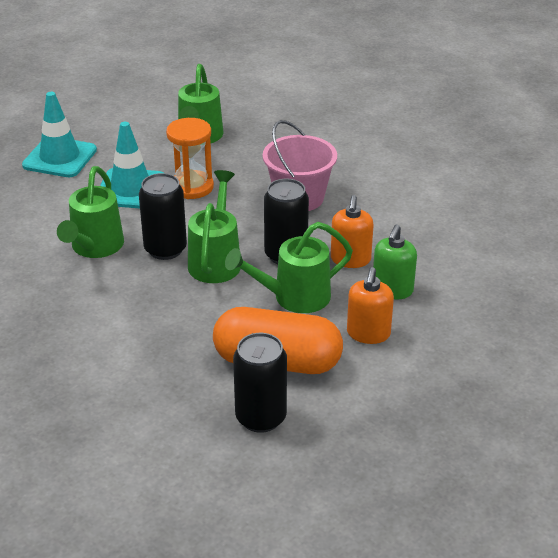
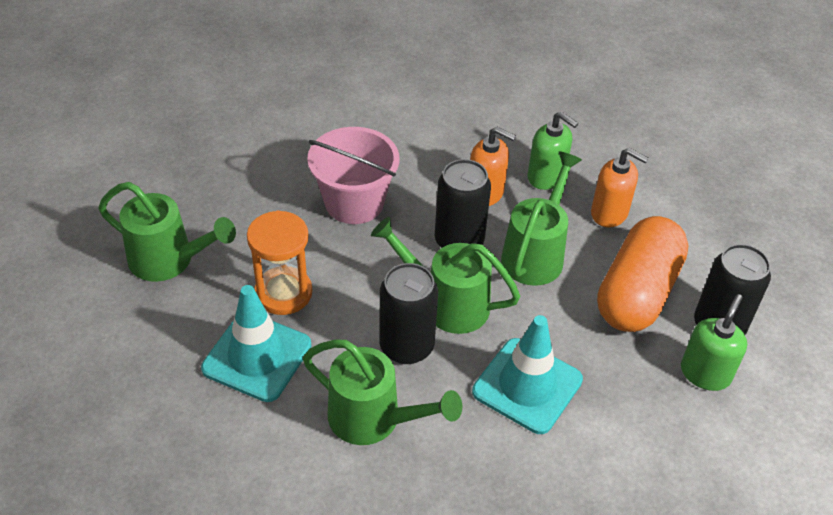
camera: 75 degrees left, 10 degrees up
turquoise traffic cone [22,92,97,177] -> turquoise traffic cone moved to [472,315,583,434]
green watering can [225,222,353,313] -> green watering can turned 150 degrees counterclockwise [501,151,582,286]
none -> green soap dispenser [681,294,747,391]

